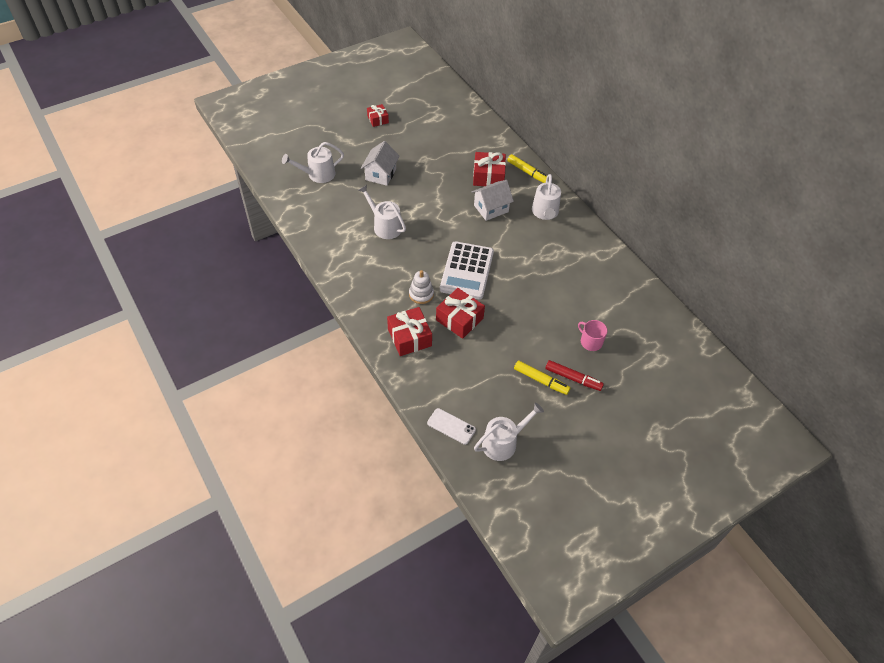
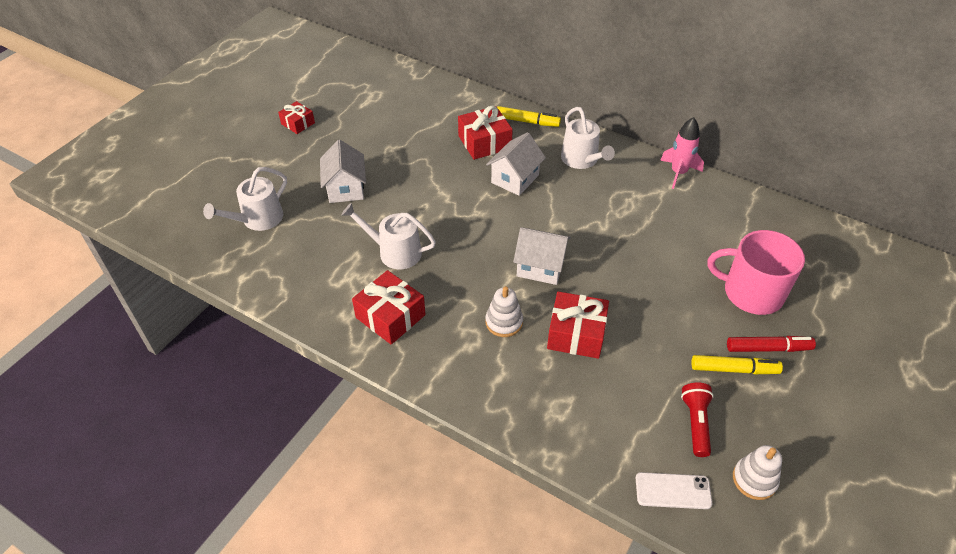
camera: 25 degrees left, 5 degrees down
red gift [387,307,432,356] -> red gift moved to [352,270,426,345]
white calculator [440,241,494,299] -> white house [513,227,571,285]
white watering can [474,402,544,461] -> white stacking toy [733,445,782,500]
pink mug [578,320,608,351] -> pink mug [708,230,805,315], size x1.89
none -> pink rocket [660,117,704,189]
none -> red flashlight [681,383,714,457]

